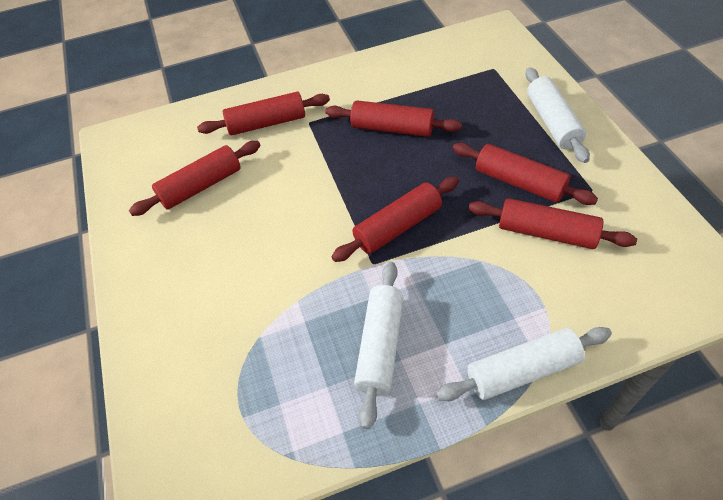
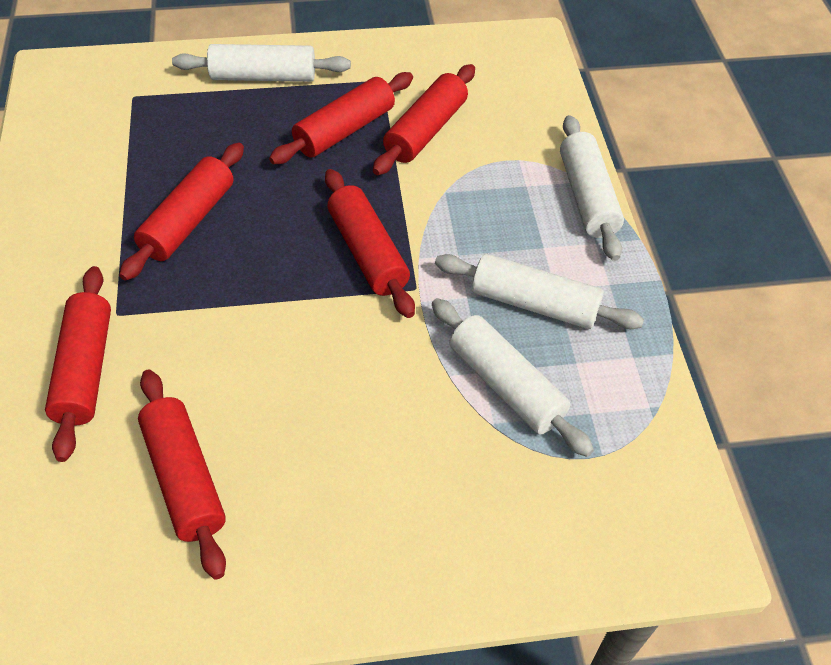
camera: 85 degrees left, 0 degrees up
none -> white rolling pin [432,298,594,457]

